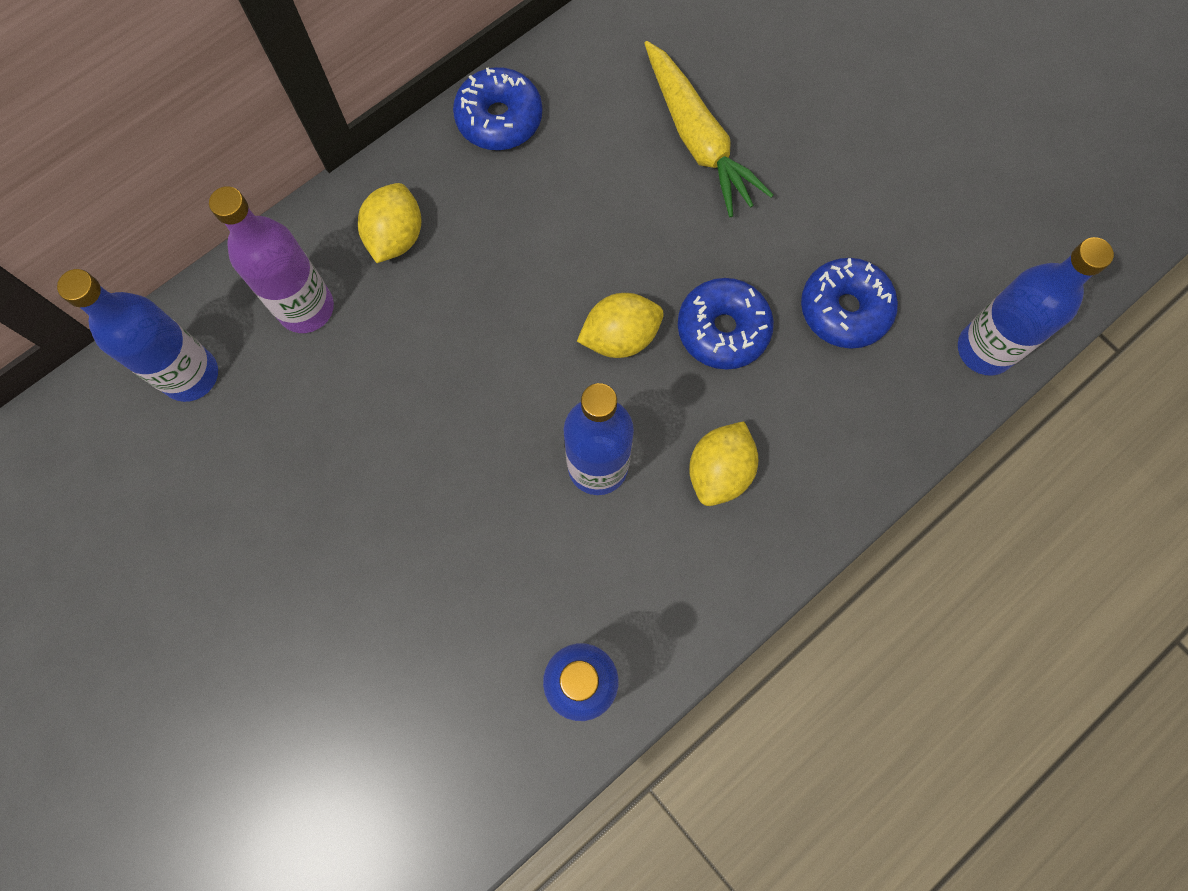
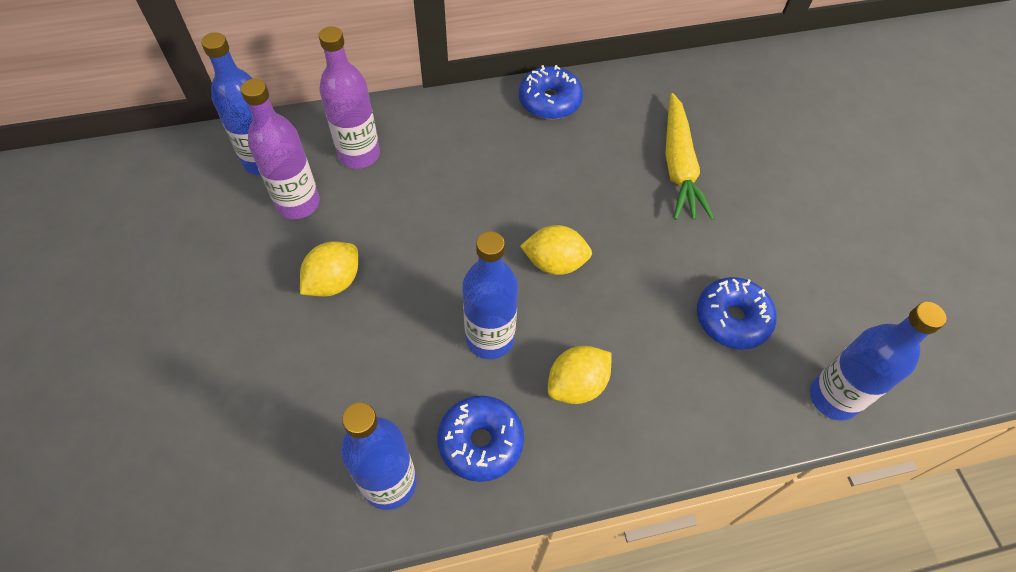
camera: 25 degrees right, 15 degrees down
yellow lemon [358,183,421,263] -> yellow lemon moved to [300,241,358,297]
blue donut [678,278,774,370] -> blue donut moved to [437,395,524,482]
none -> purple bottle [241,79,320,219]

